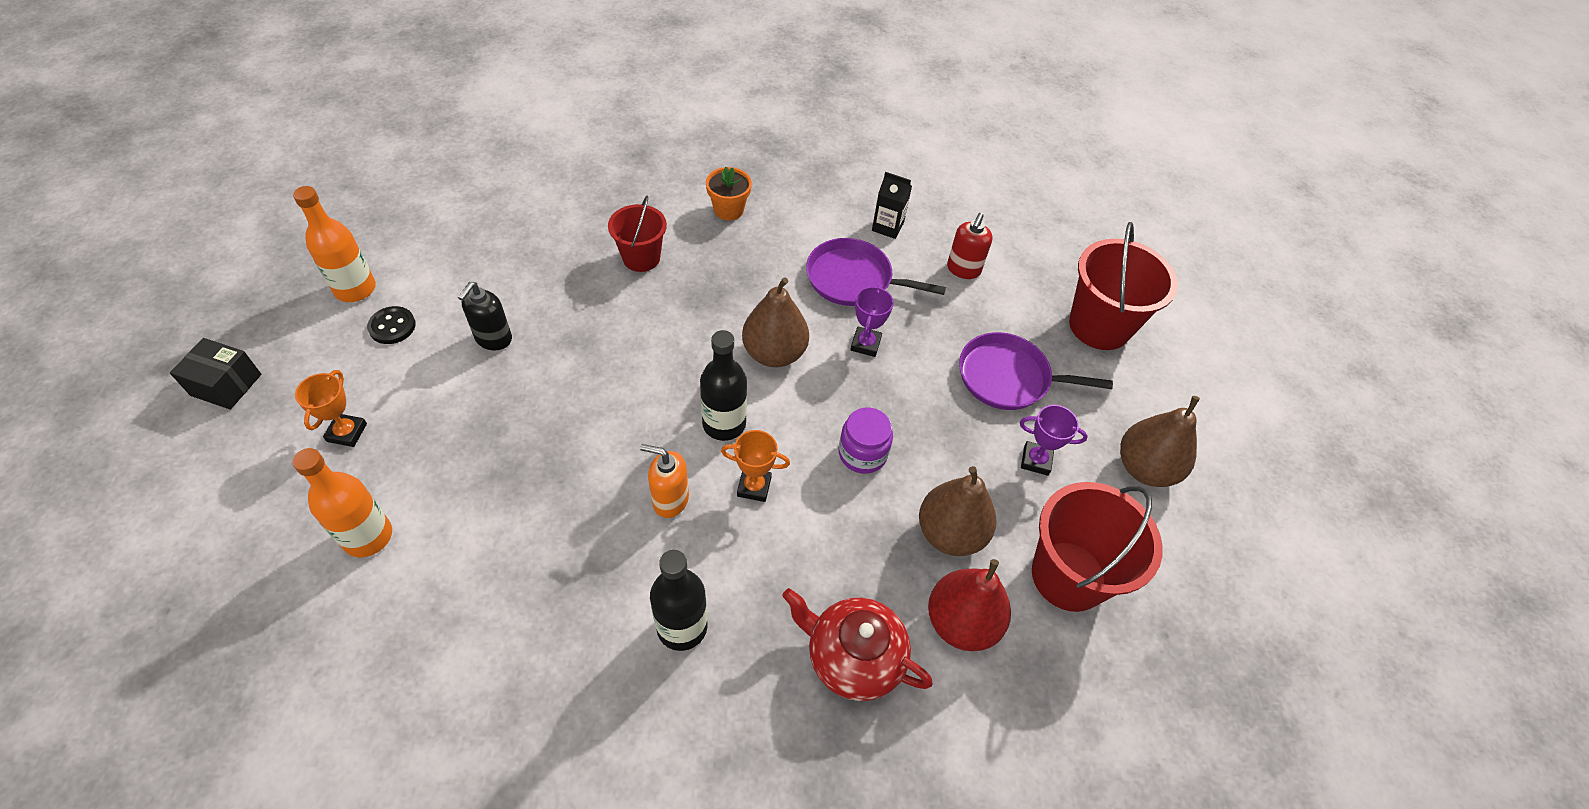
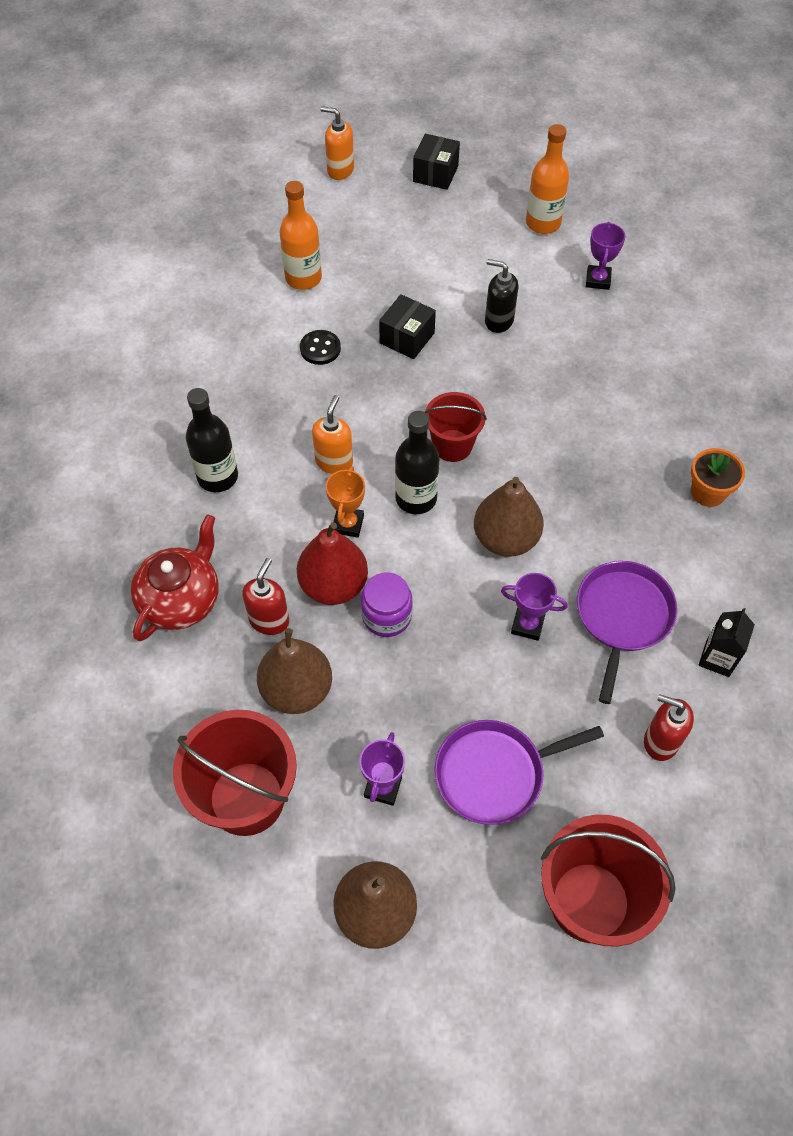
camera: 95 degrees right, 5 degrees up
orange trophy [295,370,367,447] -> none
black button [367,306,416,344] -> black button moved to [300,330,341,365]
red bucket [608,196,667,272] -> red bucket moved to [425,392,487,462]
red pear [928,559,1011,651] -> red pear moved to [297,522,368,605]
purple pan [959,332,1113,410] -> purple pan turned 120 degrees counterclockwise [434,720,604,825]
none -> red soap dispenser [242,558,289,635]
none -> orange soap dispenser [320,106,354,180]
none -> black box [379,294,436,359]
none -> purple trophy [586,222,625,290]

